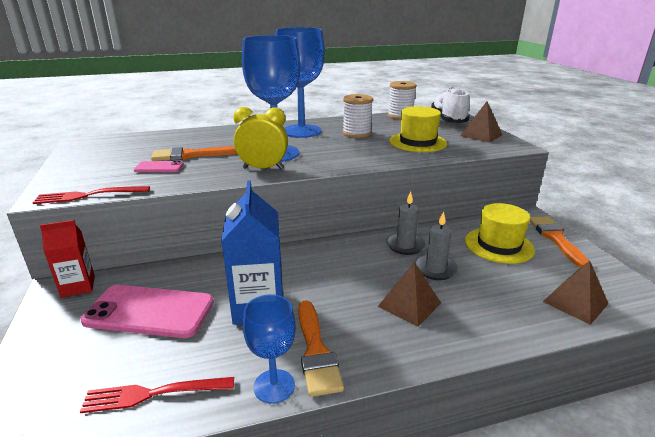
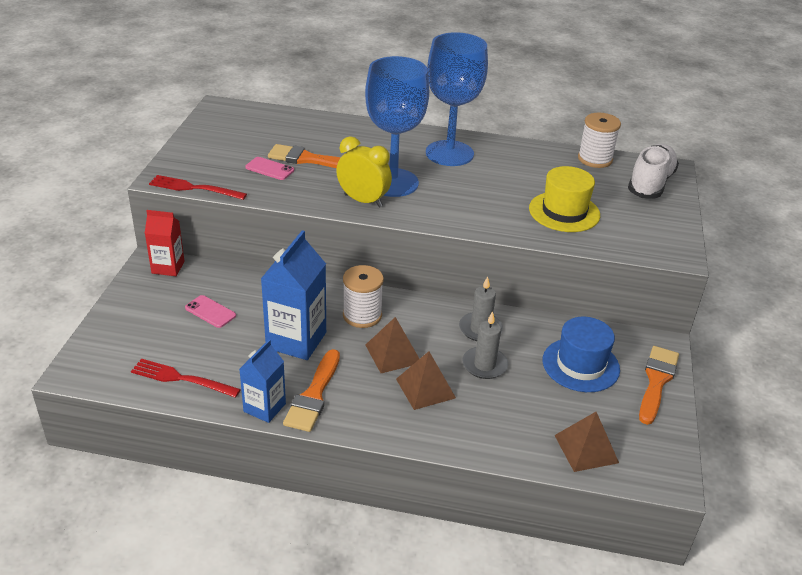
camera: 25 degrees right, 10 degrees up
pink phone [81,285,214,338] -> pink phone [185,295,236,328], size x0.48
blue goblet [243,294,296,404] -> blue carton [239,339,286,423]
white spool [343,94,373,138] -> white spool moved to [343,265,384,328]
brown pyramid [460,101,502,143] -> brown pyramid moved to [365,317,419,373]
yellow hat [465,203,535,264] -> blue hat [543,317,620,392]

